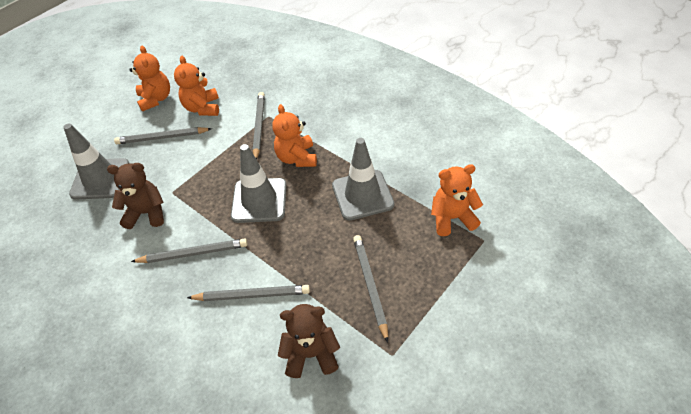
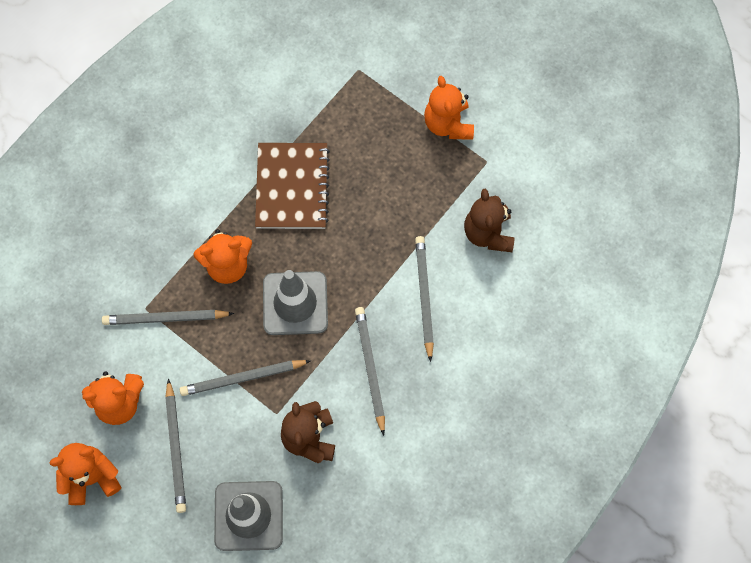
camera: 95 degrees left, 20 degrees up
grey traffic cone [332,138,395,220] -> brown notebook [255,143,330,229]
grey pencil [353,235,388,343] -> grey pencil moved to [180,360,311,396]
orange teddy bear [431,164,483,236] -> orange teddy bear moved to [424,76,474,140]

